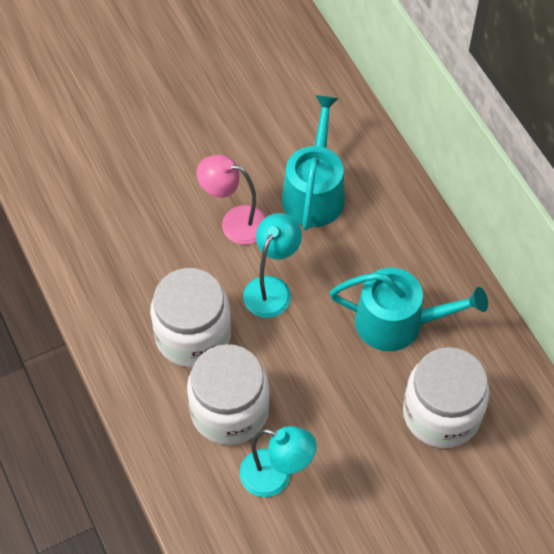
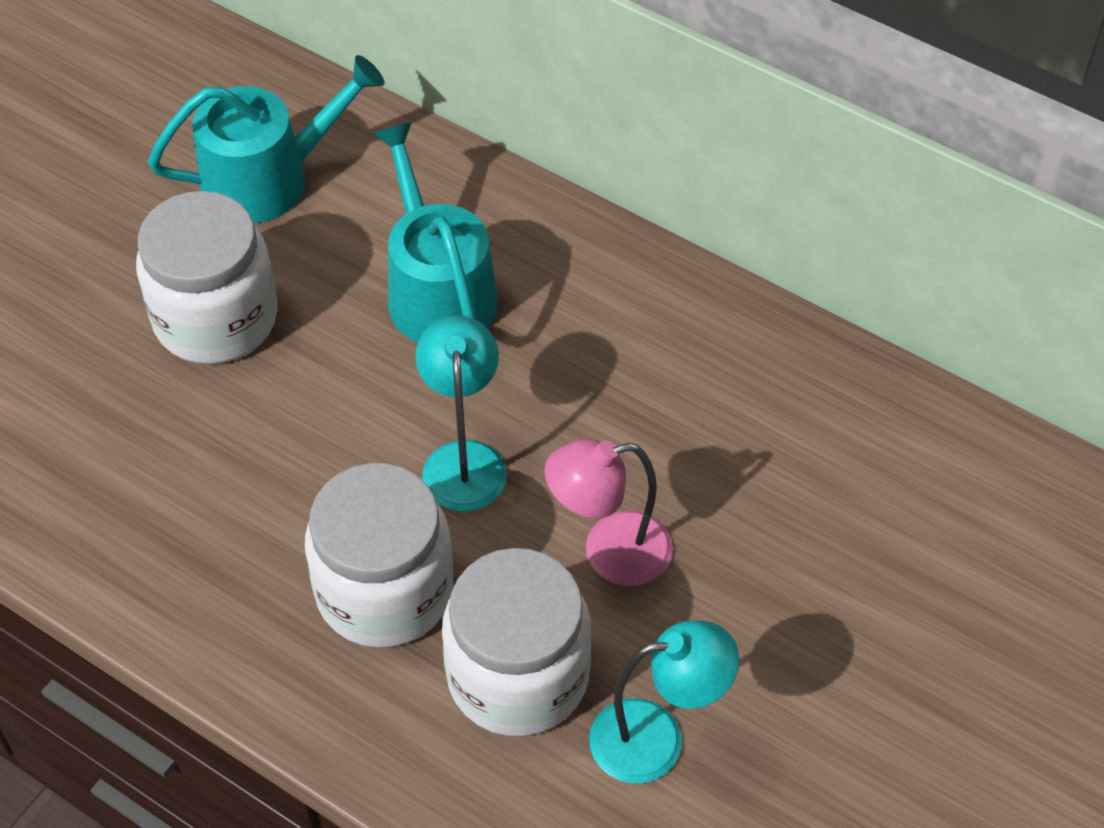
camera: 30 degrees left, 5 degrees down
pink lamp [196,155,266,245] -> pink lamp moved to [544,439,673,586]
turquoise watering can [330,268,488,351] -> turquoise watering can moved to [148,55,385,223]
white jar [403,347,489,448] -> white jar moved to [136,191,278,364]

